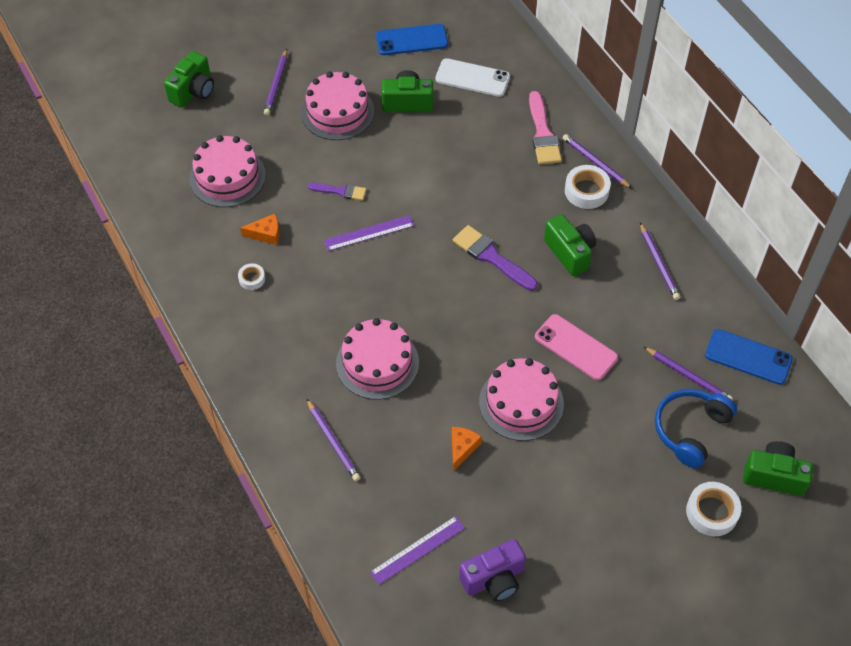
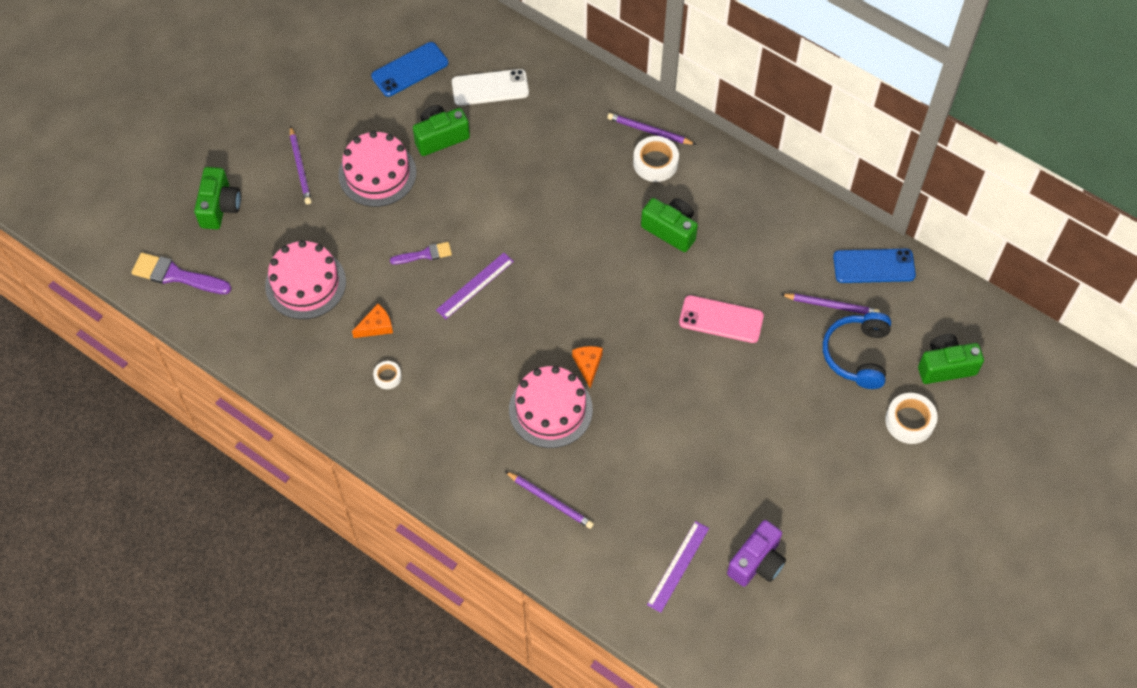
camera: 25 degrees left, 5 degrees up
orange cheese [452,427,482,471] -> orange cheese moved to [572,346,603,388]
purple brush [453,225,538,291] -> purple brush moved to [131,253,231,294]
pink cake [479,358,564,441] -> none
pink brush [529,91,562,164] -> none
purple pencil [640,223,680,300] -> none

